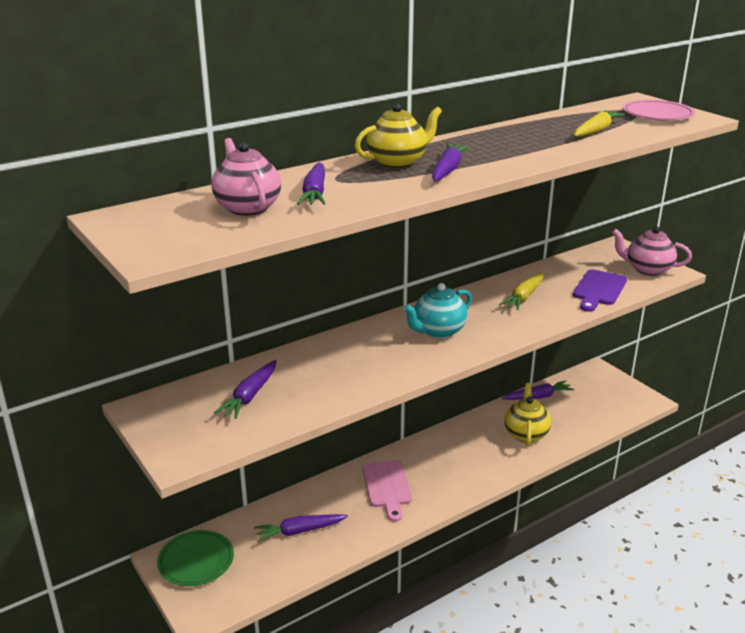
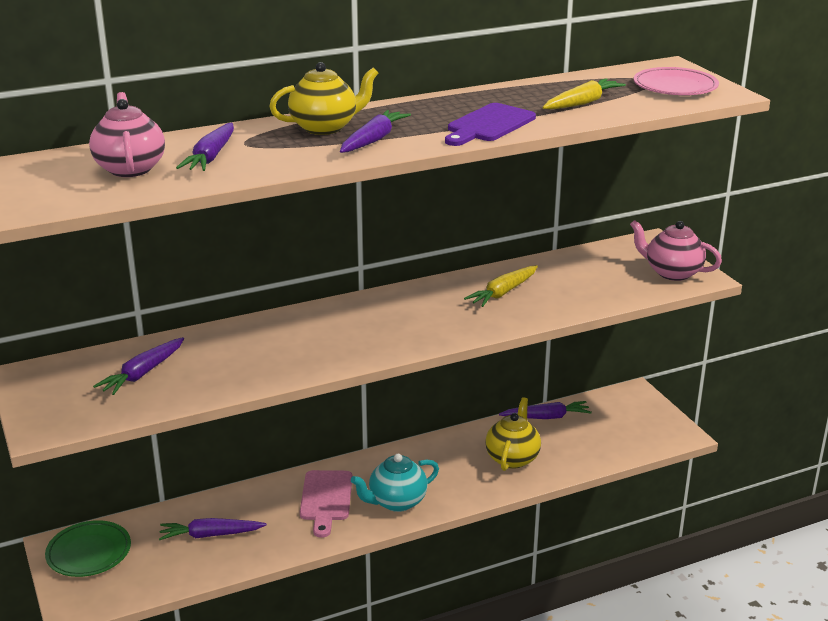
camera: 10 degrees right, 0 degrees up
turquoise teapot [403,283,472,338] -> turquoise teapot moved to [351,454,439,512]
purple cutting board [573,269,627,312] -> purple cutting board moved to [445,103,536,146]

